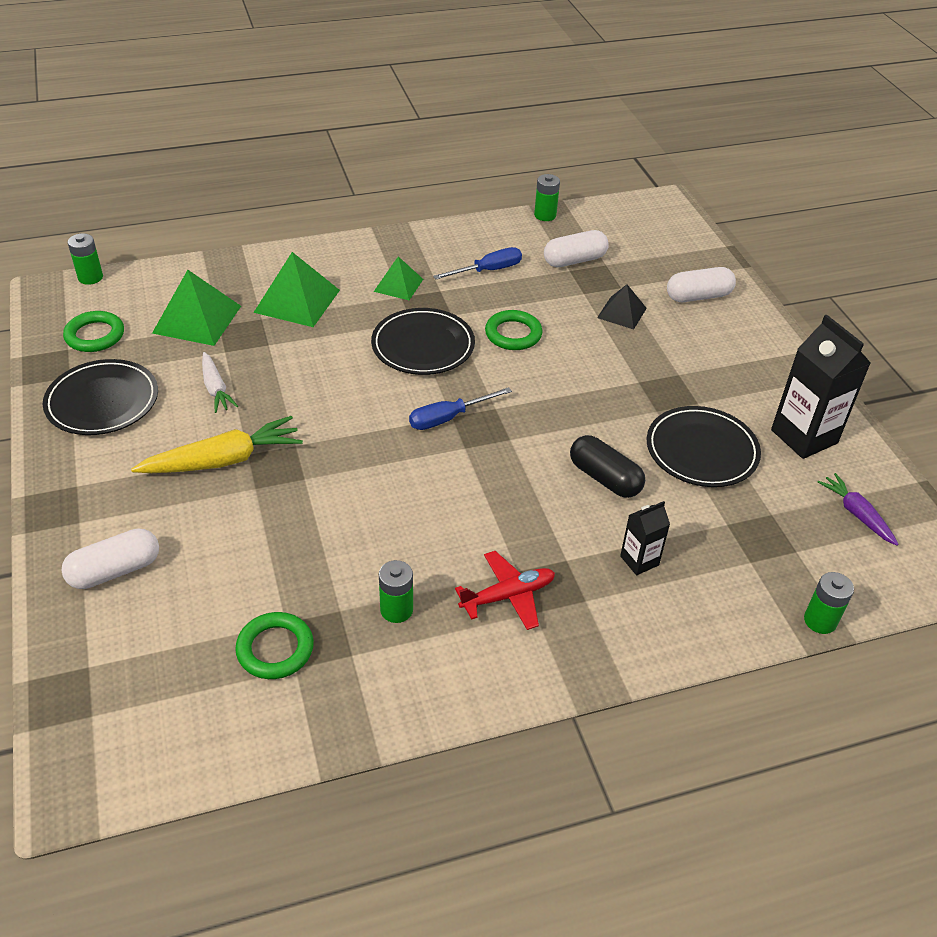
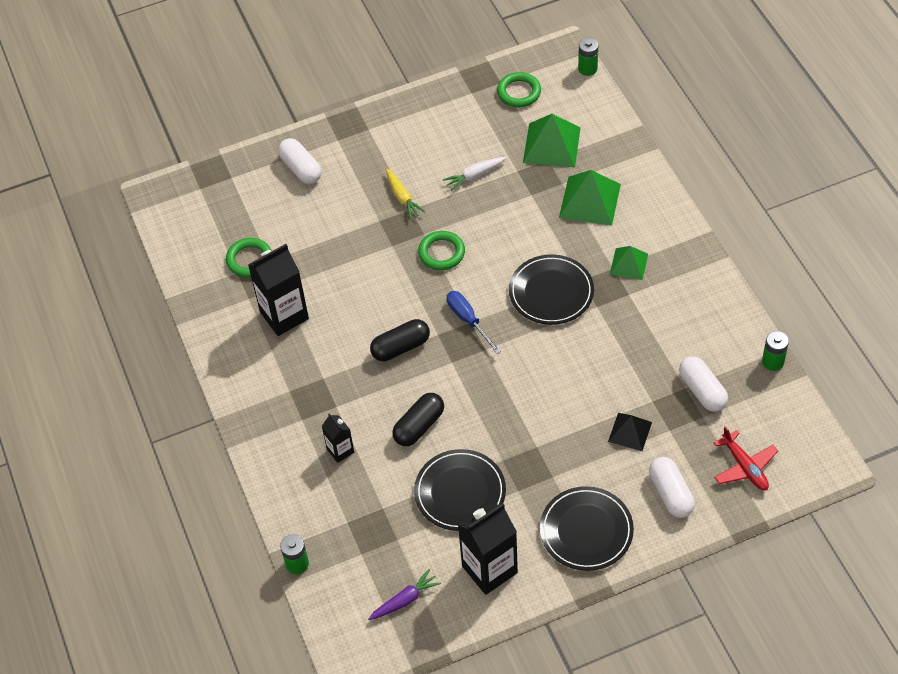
camera: 90 degrees right, 10 degrees up
black plate [43,359,158,435] -> black plate moved to [540,486,634,571]
yellow carrot [131,416,303,473] -> yellow carrot [386,169,425,219], size x0.59
green battery [379,560,413,623] -> black carton [248,244,309,336]
blue screwdriver [433,247,522,279] -> none
red plane [455,551,555,630] -> red plane moved to [714,426,778,491]
green ring [485,310,542,350] -> green ring moved to [418,231,465,270]
none -> black capsule [370,319,430,361]

